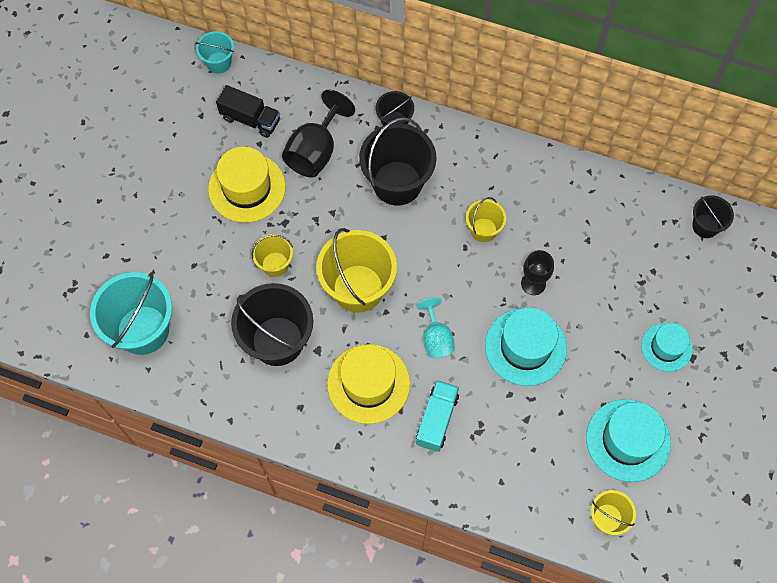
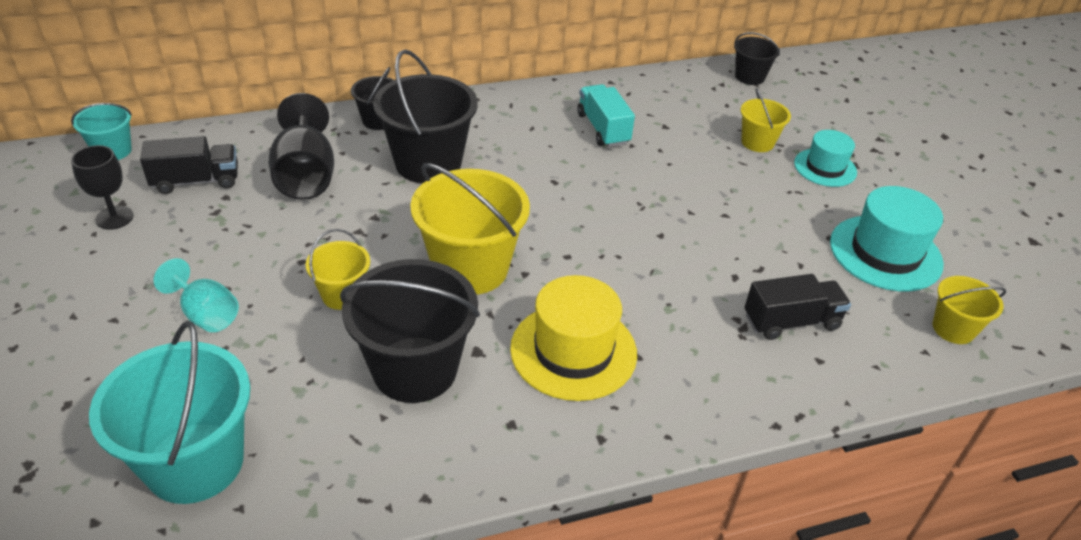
camera: 40 degrees left, 25 degrees down
yellow hat [208,147,286,223] -> none
turquoise truck [416,380,459,452] -> turquoise truck moved to [577,84,635,147]
turquoise goblet [417,297,455,358] -> turquoise goblet moved to [153,258,239,332]
yellow bucket [466,197,506,242] -> yellow bucket moved to [741,88,791,152]
turquoise hat [485,307,567,386] -> none
black goblet [521,250,554,295] -> black goblet moved to [71,145,134,230]
none -> black truck [745,274,851,340]

